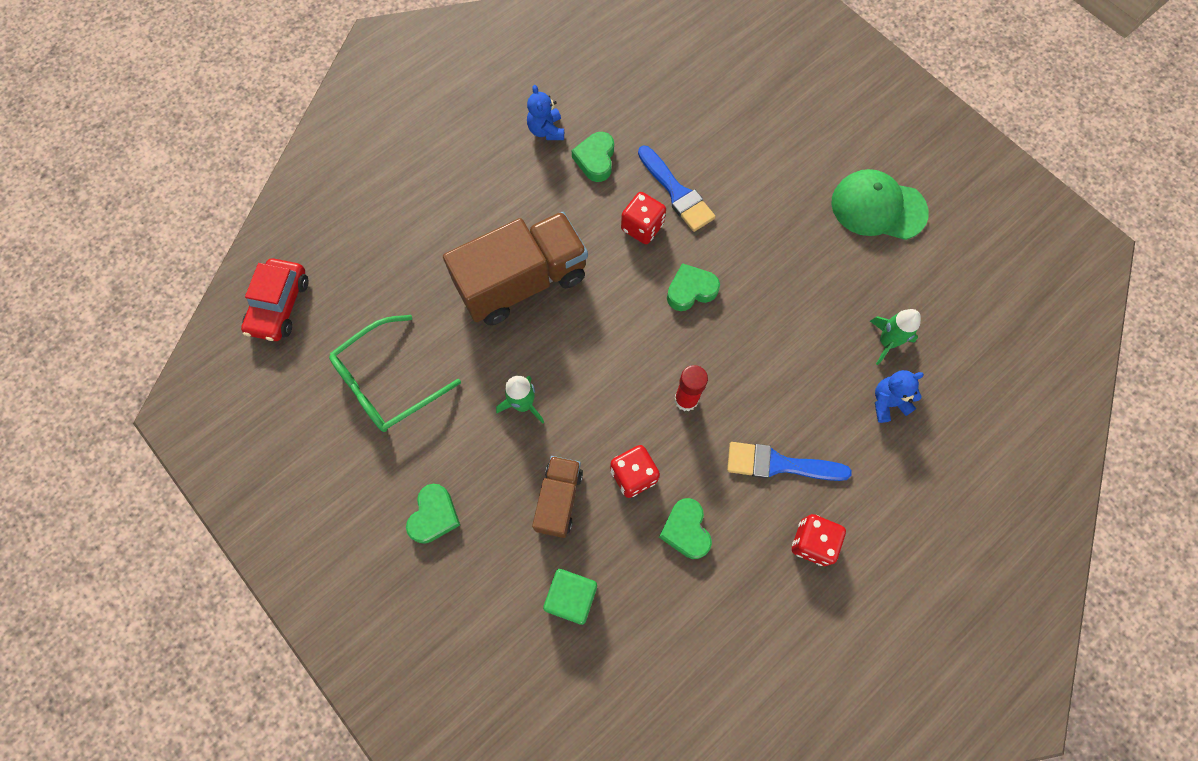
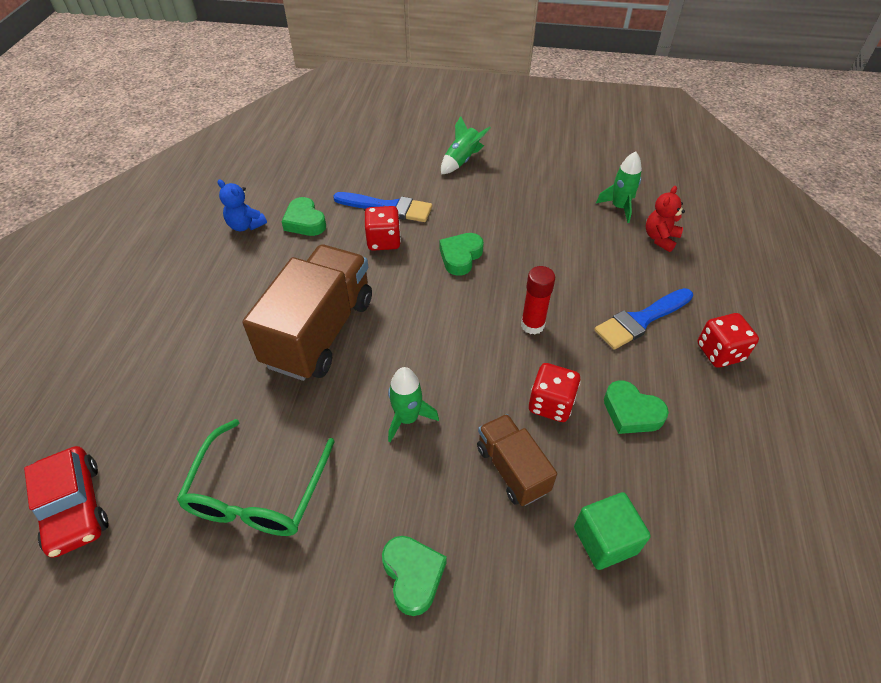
camera: 40 degrees left, 20 degrees down
green cap [831,169,929,240] -> none
blue teddy bear [875,370,924,423] -> red teddy bear [646,186,685,252]
none -> green rocket [441,116,491,174]

